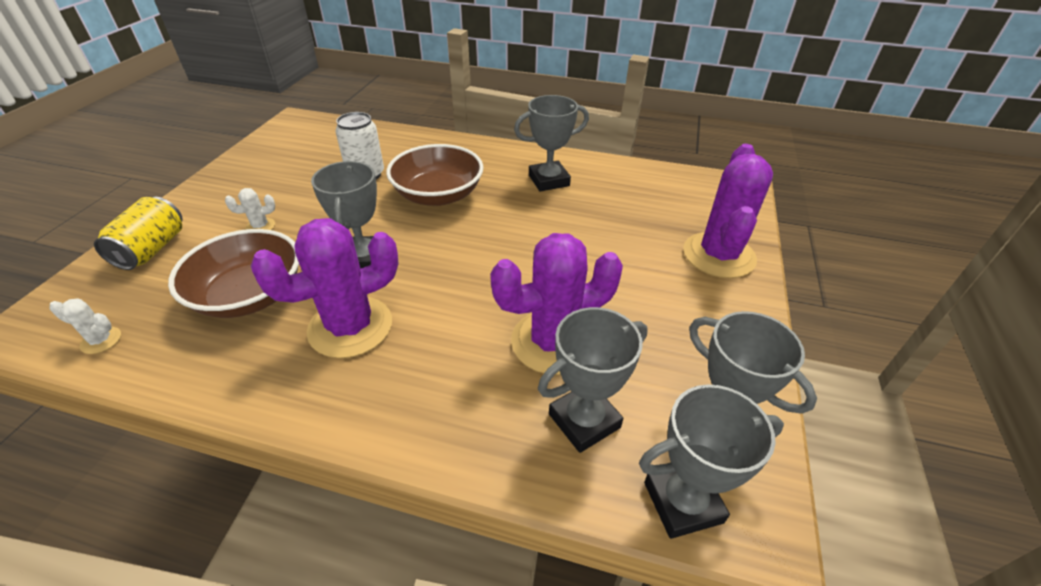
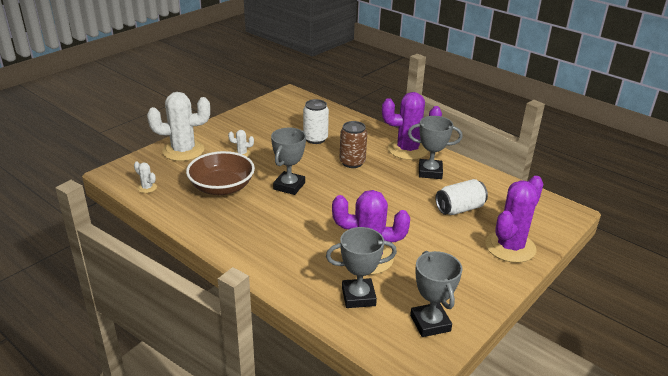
camera: 25 degrees right, 10 degrees down
yellow can [94,197,182,270] -> white cactus [147,92,210,161]
purple cactus [251,218,398,358] -> purple cactus moved to [382,92,442,160]
brown bowl [386,144,483,206] -> brown can [339,121,367,168]
grey trophy [639,384,784,539] -> none
none -> white can [436,179,488,215]

